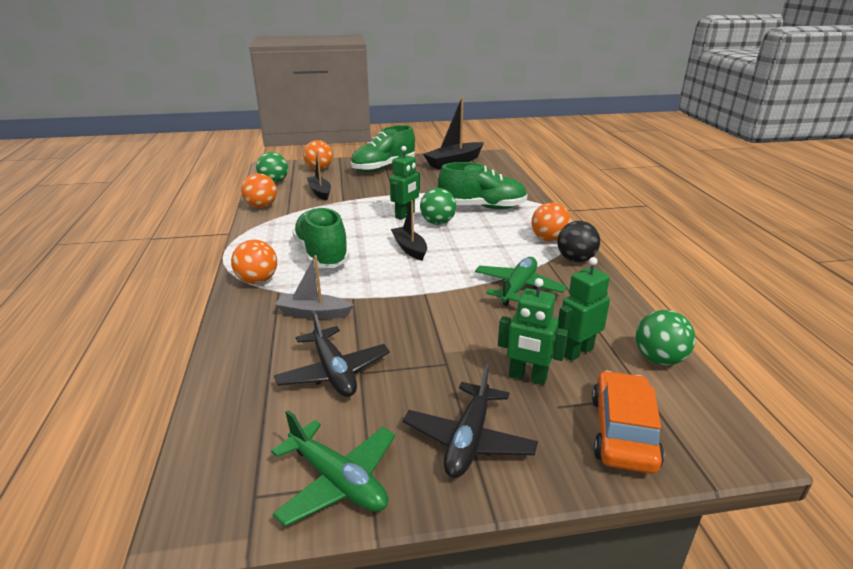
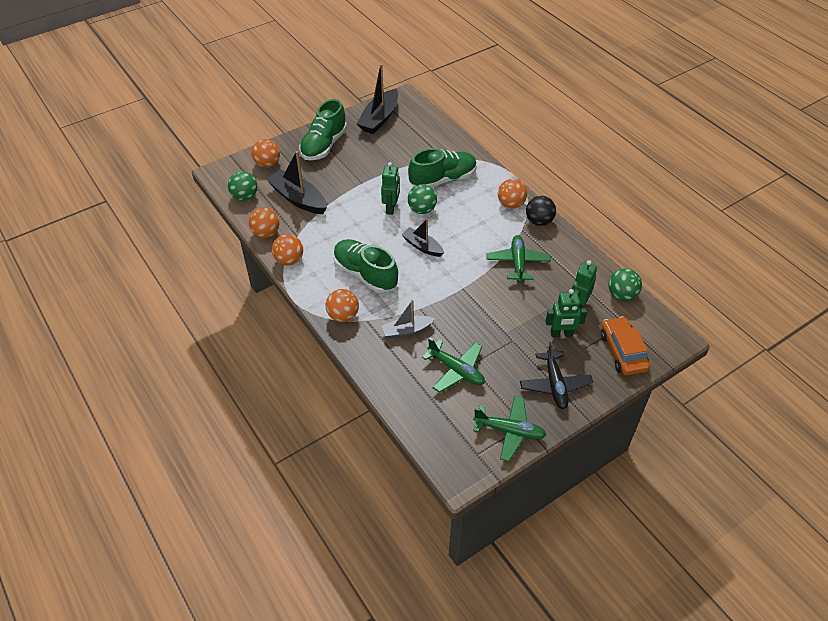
camera: 25 degrees left, 20 degrees up
black plane [274,310,390,397] -> green plane [422,337,485,393]
black boat [307,151,331,201] -> black boat [266,151,327,214], size x1.63
none -> orange ball [272,234,303,265]

